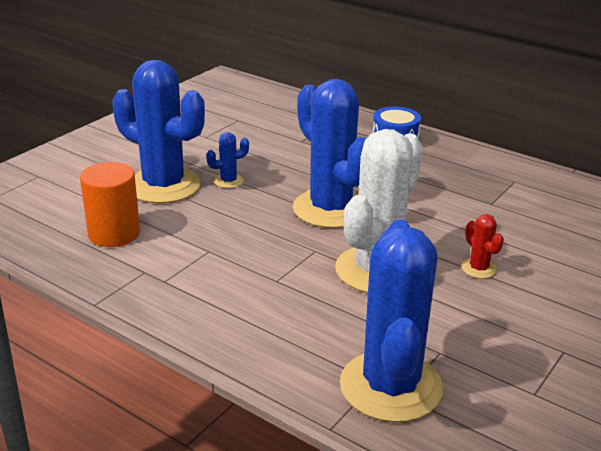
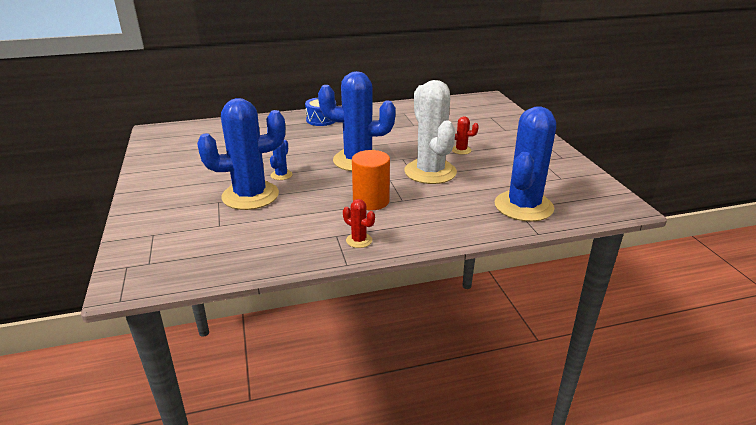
camera: 50 degrees left, 0 degrees up
orange cylinder [80,162,140,247] -> orange cylinder moved to [352,150,390,210]
blue cactus [340,220,443,422] -> blue cactus turned 75 degrees clockwise [494,106,556,222]
none -> red cactus [343,199,375,248]

